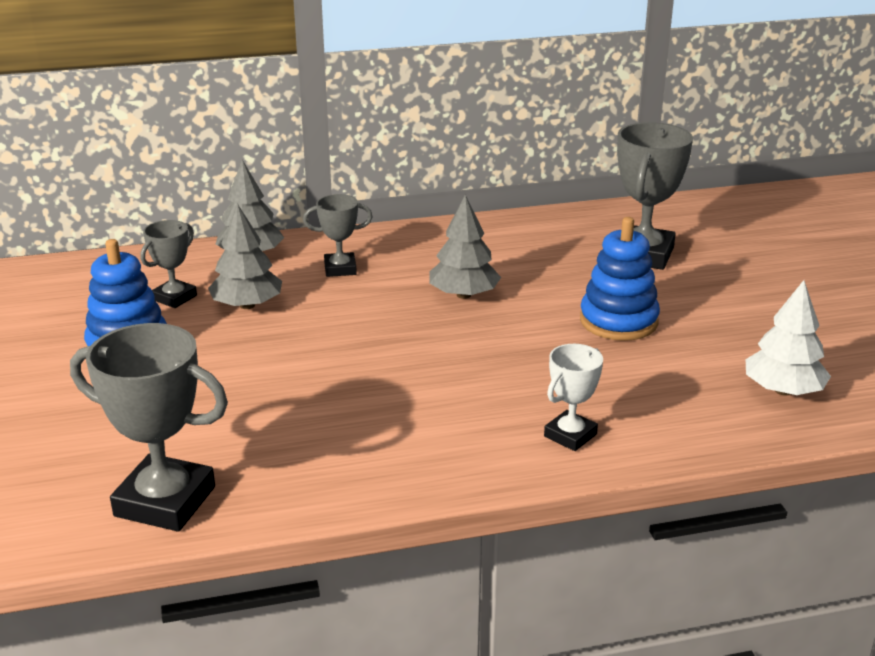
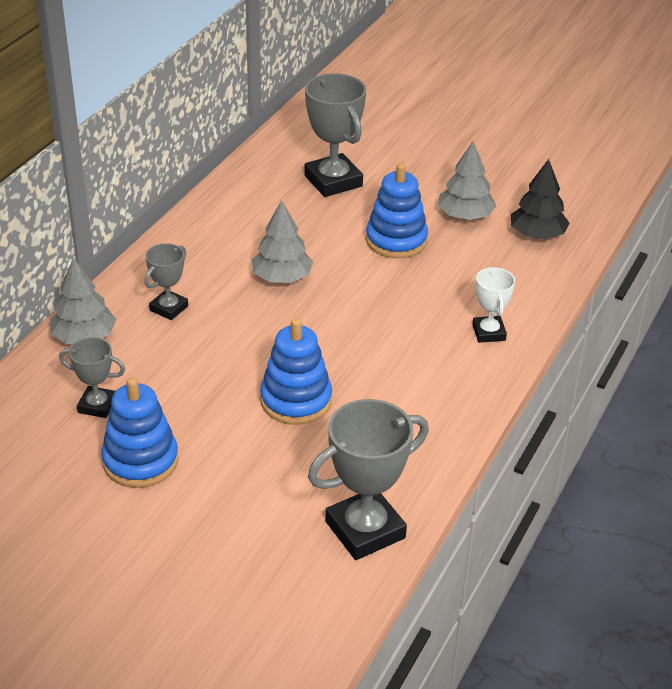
camera: 50 degrees left, 10 degrees up
grey trophy [140,220,197,308] -> grey trophy turned 60 degrees counterclockwise [59,337,125,418]
grey tree [208,204,282,309] -> grey tree moved to [438,141,496,220]
white tree [746,280,831,395] -> black tree [511,159,569,239]
none -> blue stacking toy [260,318,332,425]

